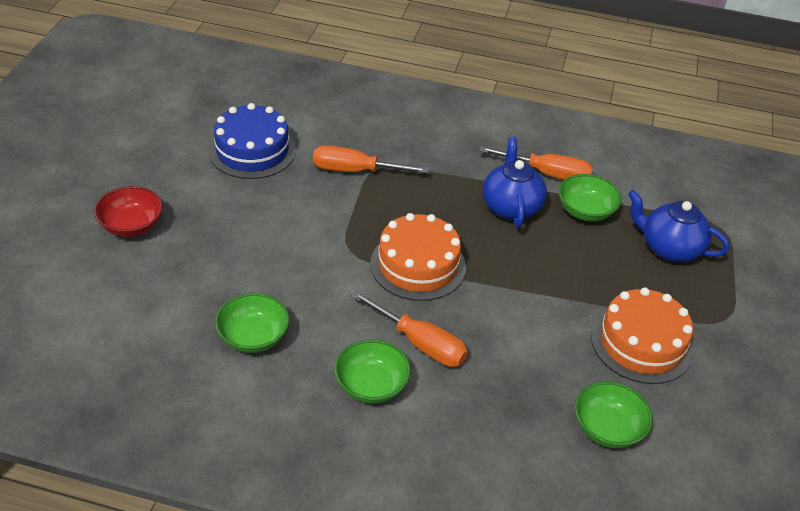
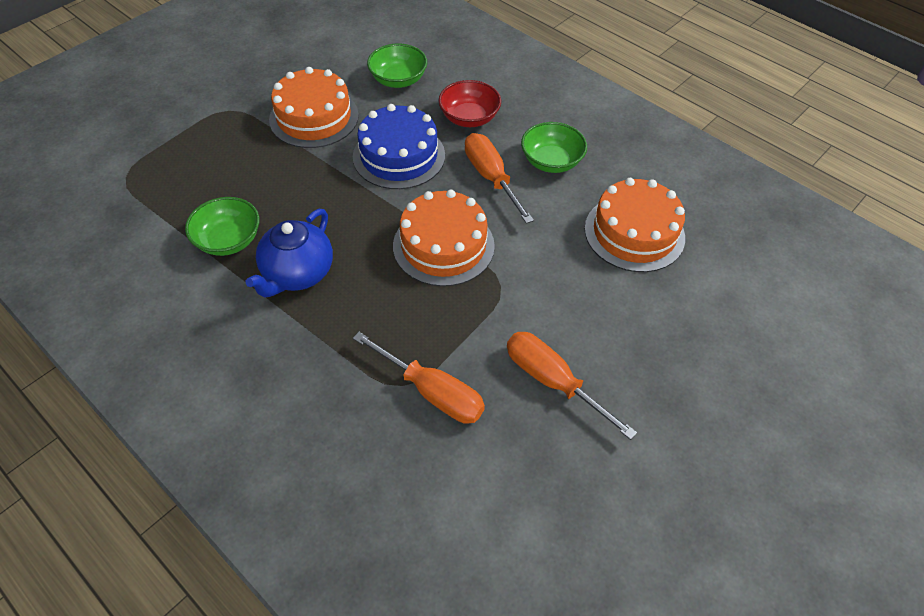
camera: 150 degrees left, 10 degrees up
red bowl [94,186,163,237] -> red bowl moved to [439,80,501,127]
blue cake [209,103,296,179] -> blue cake moved to [353,104,445,189]
green bowl [215,293,289,353] -> orange cake [585,178,685,272]
orange screwdriver [479,146,593,180] -> orange screwdriver moved to [507,332,637,440]
blue teapot [628,190,729,262] -> none

